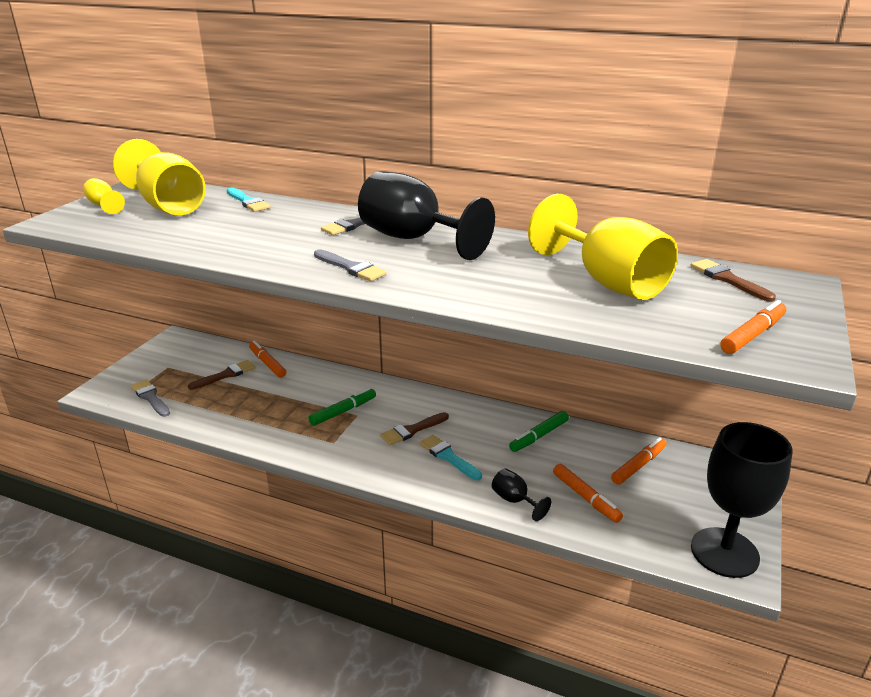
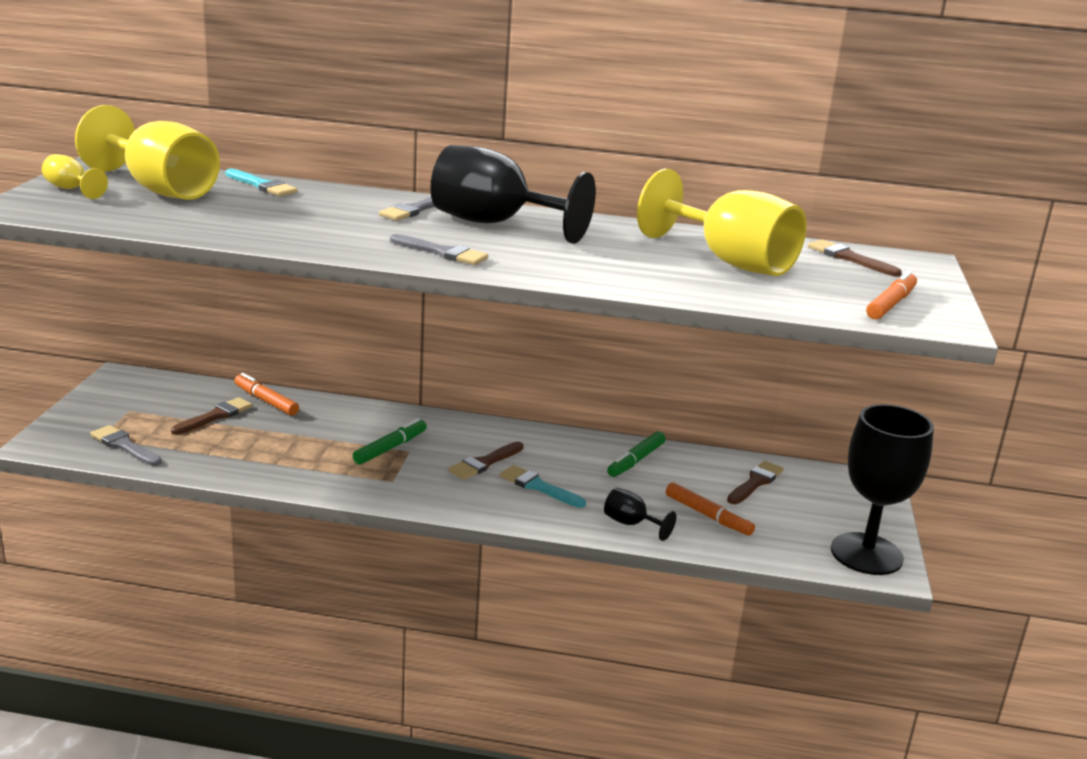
camera: 15 degrees left, 5 degrees down
orange marker [611,437,666,485] -> brown brush [727,461,784,504]

